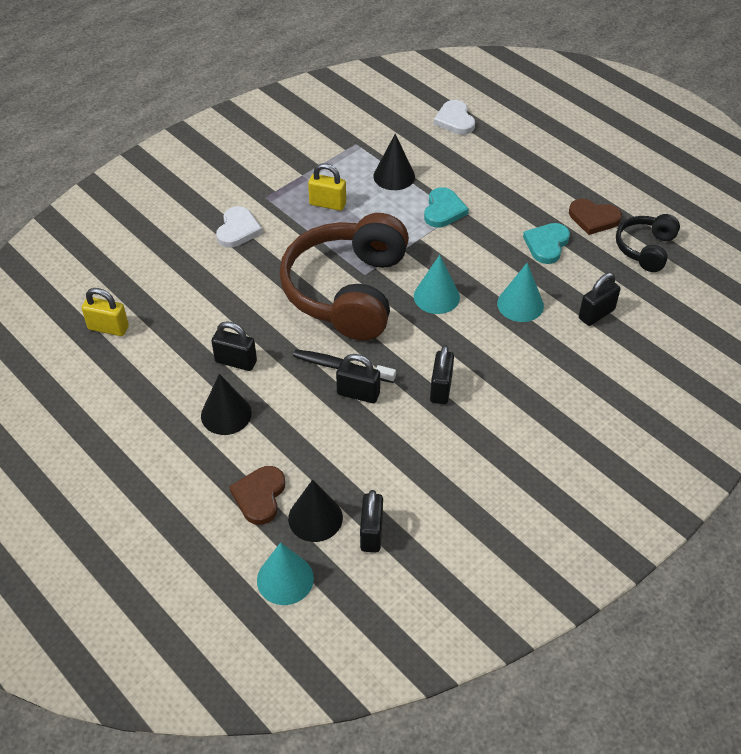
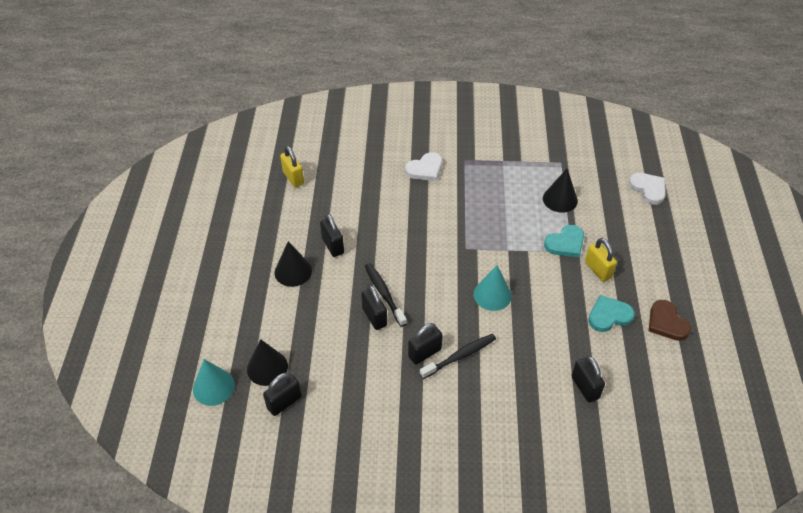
camera: 45 degrees right, 0 degrees up
brown heart [229,466,285,525] -> none
brown headphones [279,213,409,340] -> none
yellow padlock [308,163,346,211] -> yellow padlock moved to [585,238,617,282]
white heart [433,100,475,135] -> white heart turned 120 degrees clockwise [629,173,666,205]
turquoise cone [497,263,544,322] -> none
black padlock [579,273,620,326] -> black padlock turned 60 degrees clockwise [571,356,605,402]
black headphones [616,214,680,272] -> none
none -> black toothbrush [420,334,496,379]

